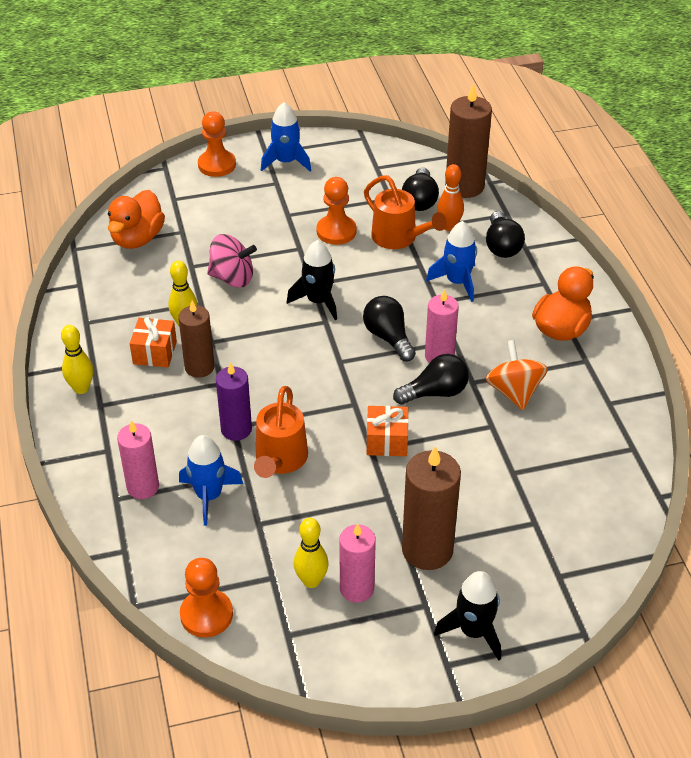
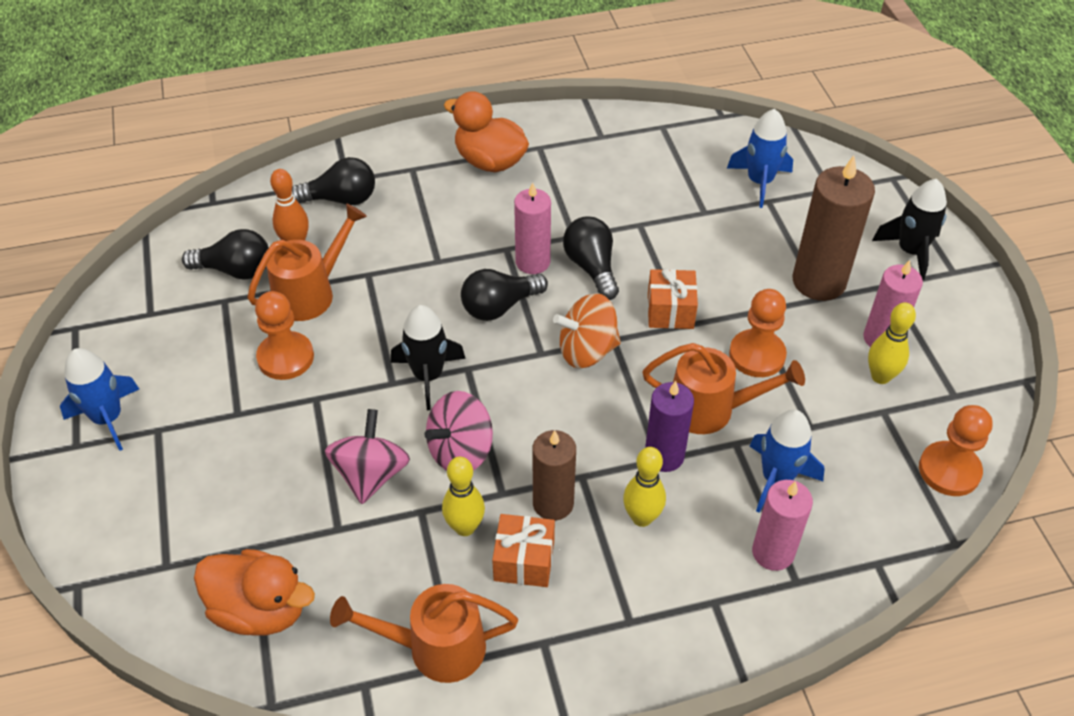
camera: 90 degrees left, 5 degrees up
yellow bowling pin [61,325,93,394] -> yellow bowling pin moved to [623,447,666,527]
orange pawn [198,112,236,177] -> orange pawn moved to [729,289,787,377]
blue rocket [426,221,477,302] -> blue rocket moved to [727,109,793,208]
brown candle [445,83,492,198] -> none
orange spinning top [485,340,548,410] -> orange spinning top moved to [553,293,621,368]
none -> orange watering can [330,584,518,683]
none -> pink spinning top [425,391,493,471]

